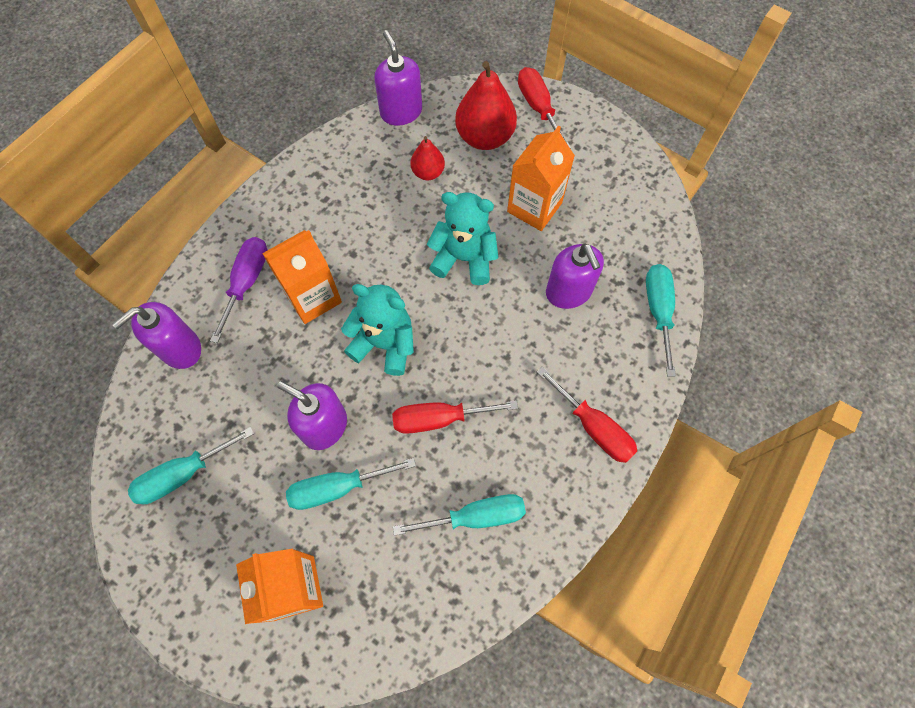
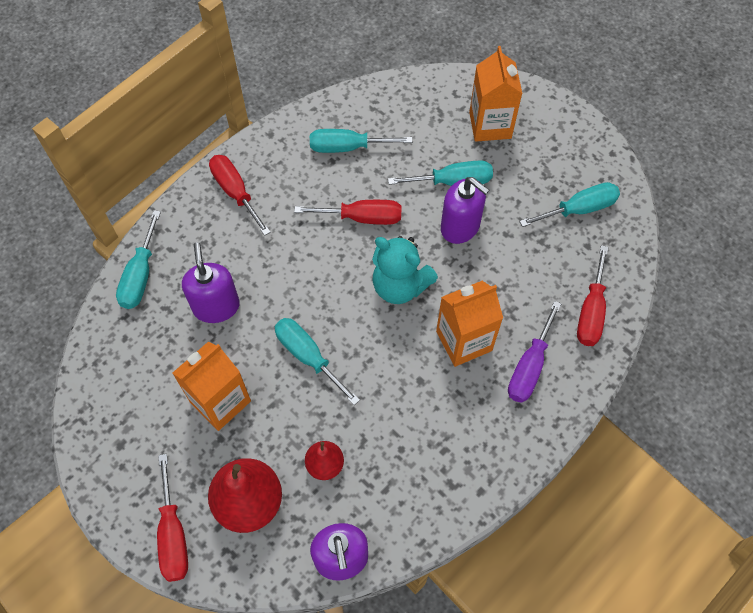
camera: 170 degrees left, 5 degrees down
purple soap dispenser [112,302,201,369] -> red screwdriver [577,245,608,346]
turquoise teddy bear [427,192,499,285] -> turquoise screwdriver [275,318,360,405]

